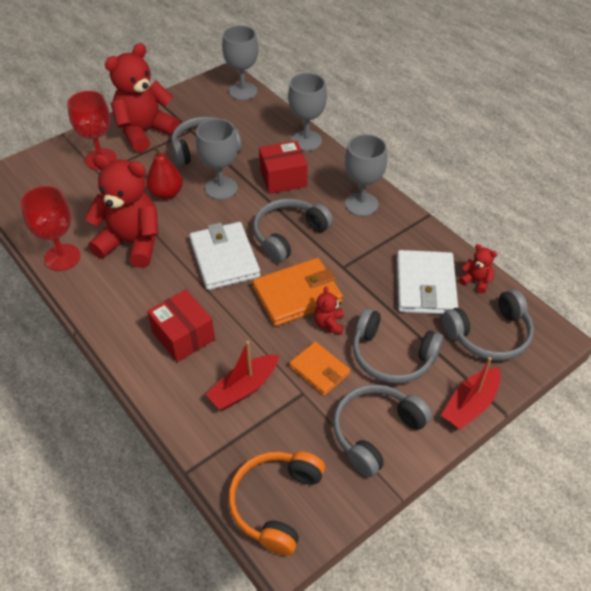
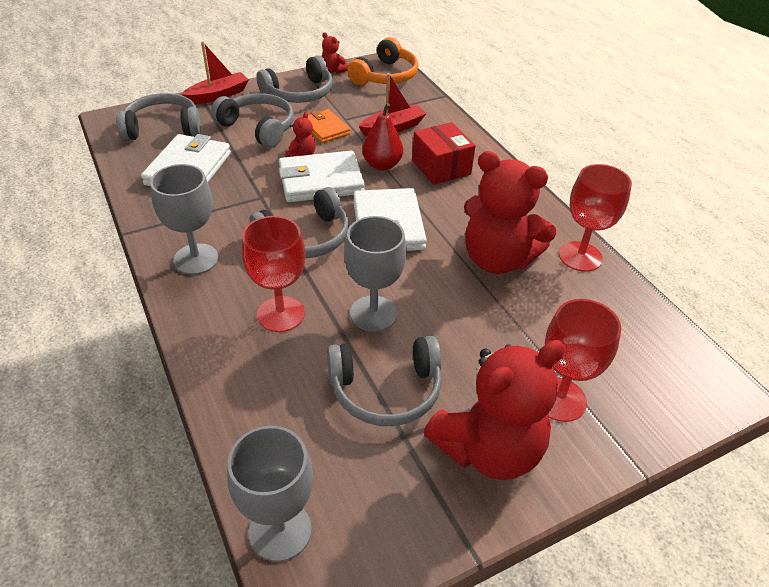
camera: 170 degrees left, 5 degrees down
red pear [146,145,183,200] -> red pear moved to [362,103,403,170]
orange wallet [252,258,343,327] -> white wallet [279,151,365,202]
red box [259,141,308,194] -> red goblet [242,216,305,332]
grey goblet [288,73,327,151] -> none
red teddy bear [459,244,497,294] -> red teddy bear moved to [322,32,348,74]

